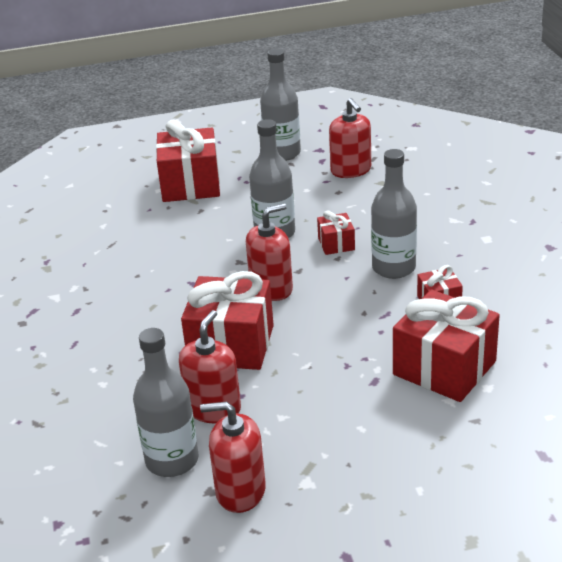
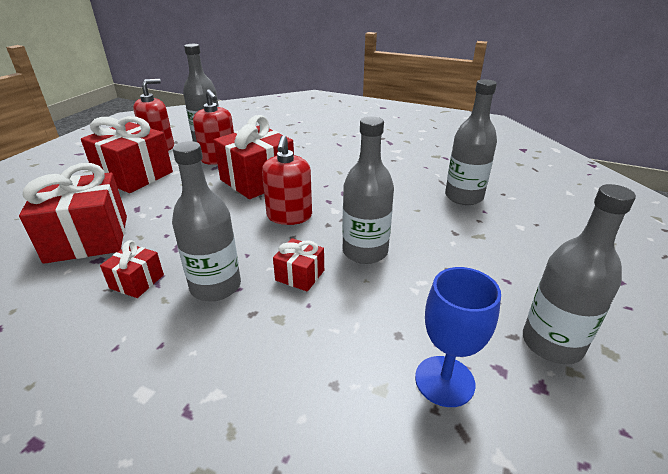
camera: 125 degrees right, 0 degrees up
red gift [156,120,220,202] -> red gift moved to [81,116,173,193]
red soap dispenser [329,98,371,178] -> blue goblet [415,267,501,407]
none -> grey bottle [445,79,497,205]

